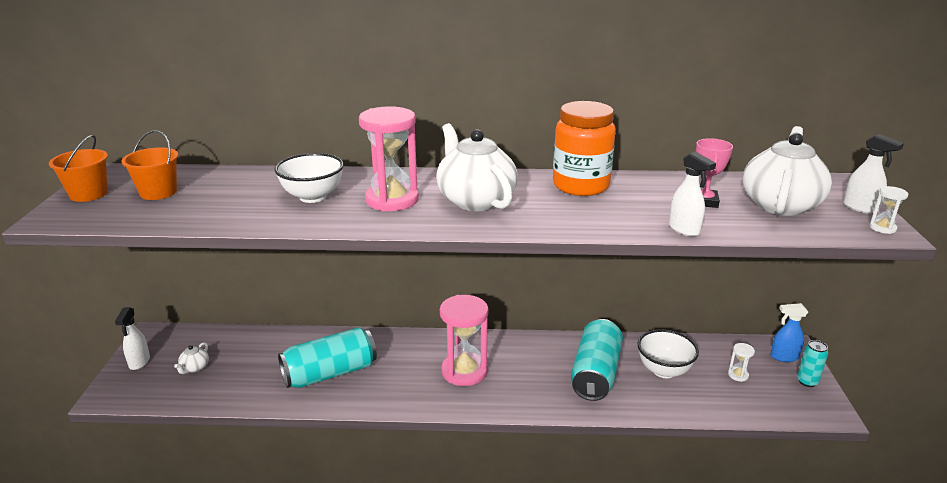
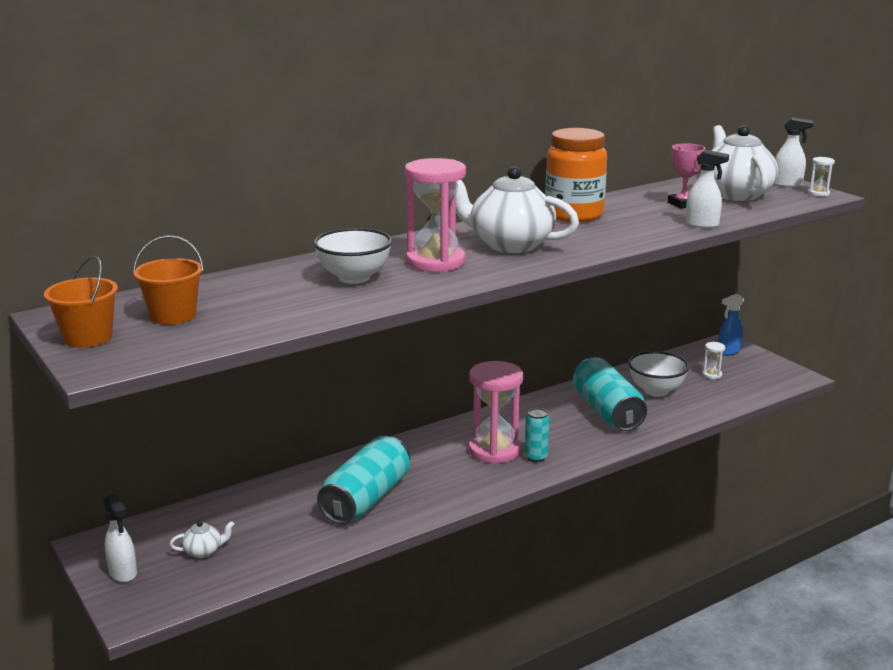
camera: 35 degrees left, 5 degrees down
white teapot [174,342,209,374] -> white teapot turned 90 degrees counterclockwise [169,521,235,558]
turquoise can [797,340,828,387] -> turquoise can moved to [525,408,550,462]

